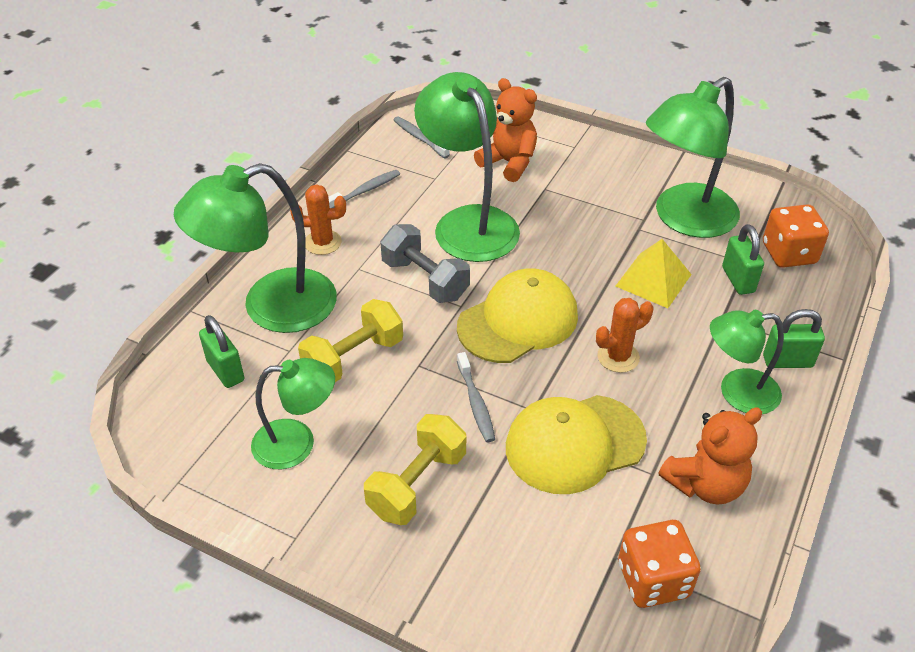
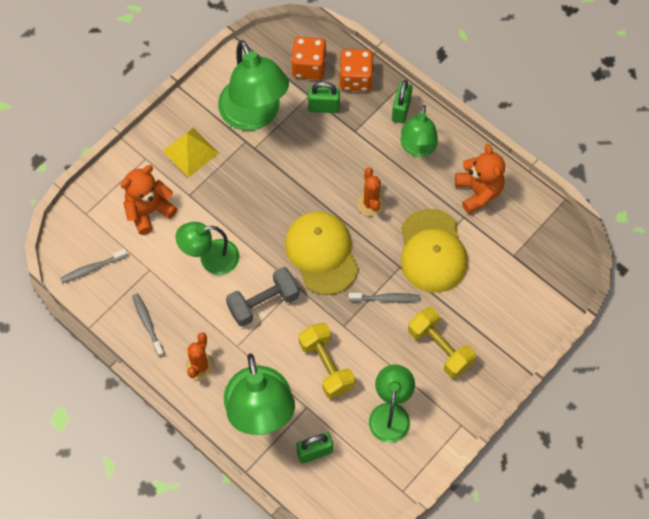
camera: 75 degrees left, 20 degrees up
green lamp [414,72,520,262] -> green lamp [175,222,239,275], size x0.60
yellow pyramid [616,239,692,308] -> yellow pyramid moved to [163,127,219,177]
orange dice [618,520,701,608] -> orange dice moved to [339,49,374,91]

